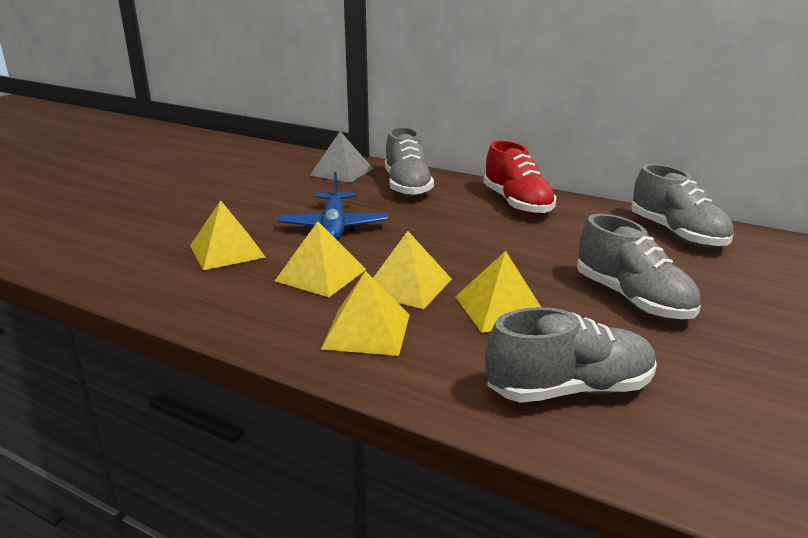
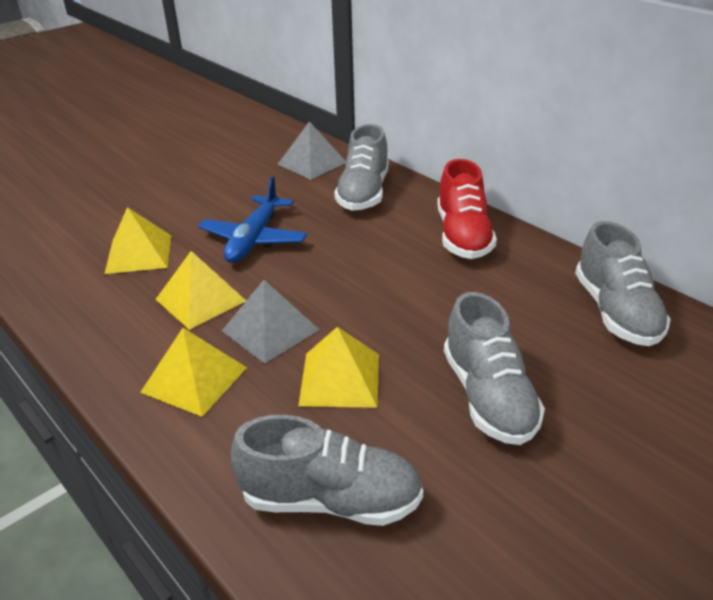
camera: 20 degrees right, 10 degrees up
yellow pyramid [373,231,452,309] -> grey pyramid [222,280,319,364]

